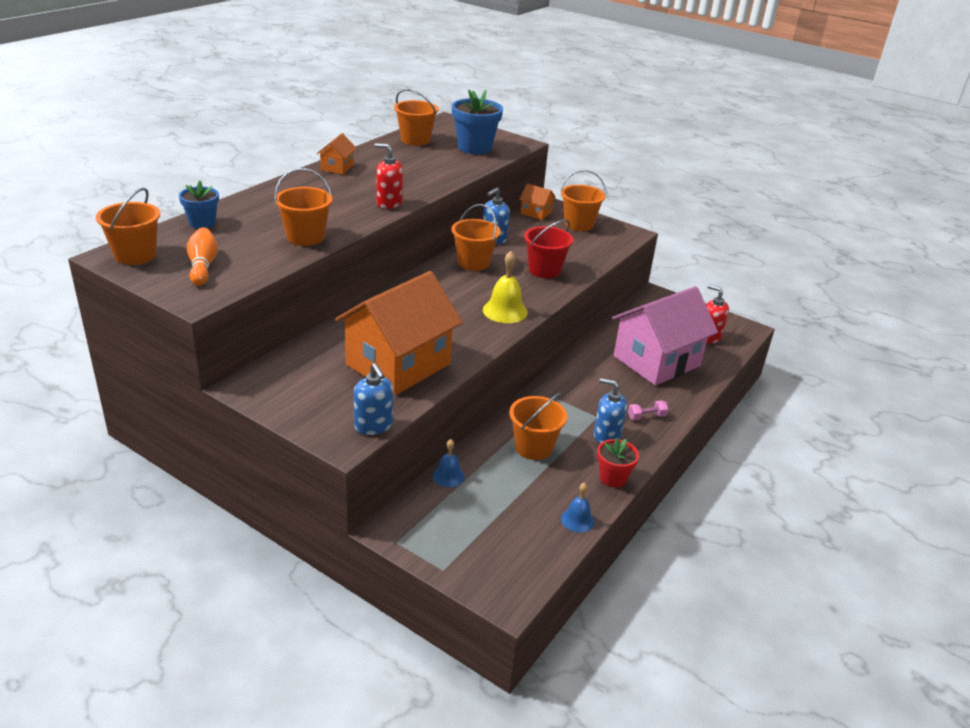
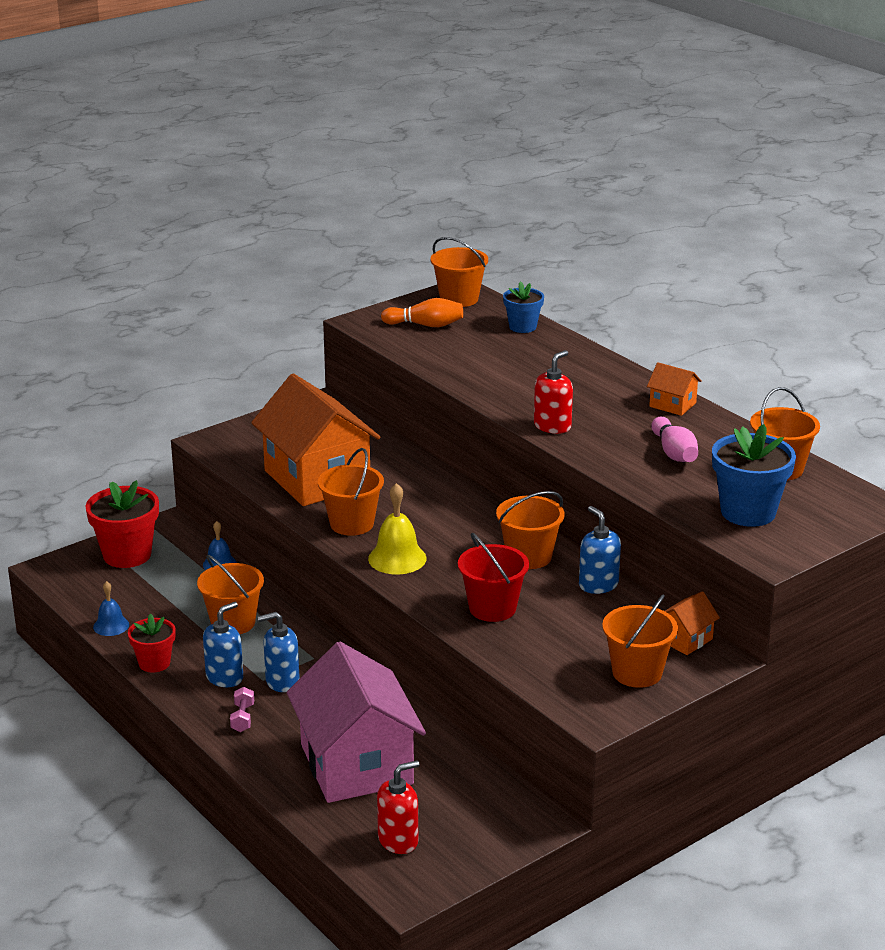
camera: 110 degrees right, 5 degrees down
orange bucket [274,168,332,246] -> orange bucket moved to [318,448,384,536]
blue soap dispenser [354,363,393,435] -> blue soap dispenser moved to [258,612,300,692]
none -> red flower pot [85,480,159,568]
none -> pink bowling pin [651,416,698,462]

